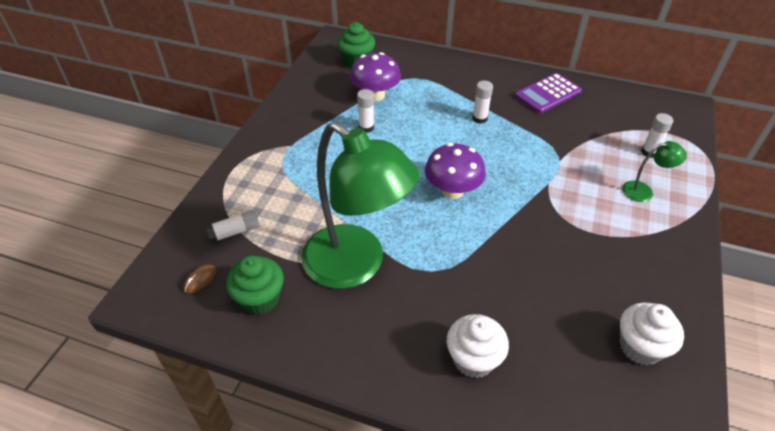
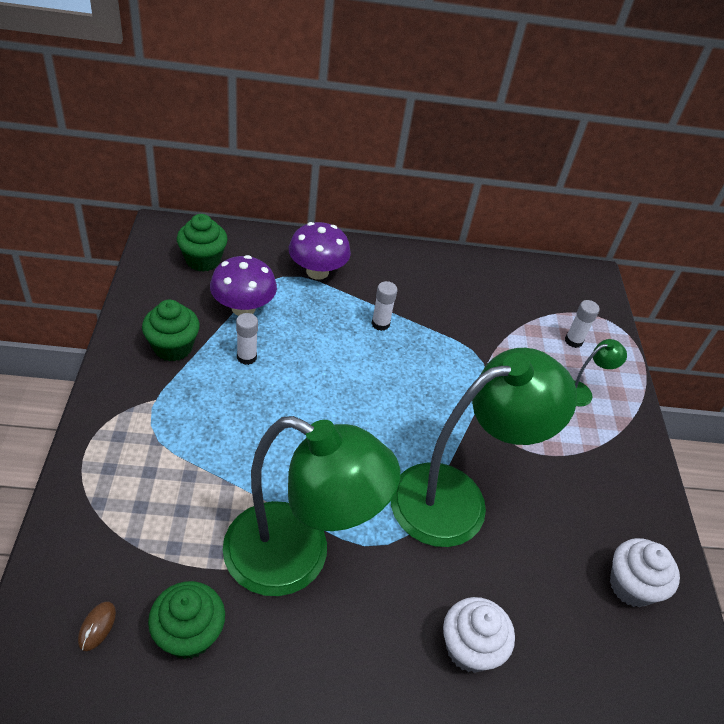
camera: 25 degrees left, 0 degrees up
white glue stick [205,210,259,243] -> none
purple mushroom [425,143,486,199] -> purple mushroom moved to [289,222,351,280]
purple calculator [515,73,582,113] -> none
none -> green cupcake [142,300,200,361]
none -> green lamp [391,348,577,547]

